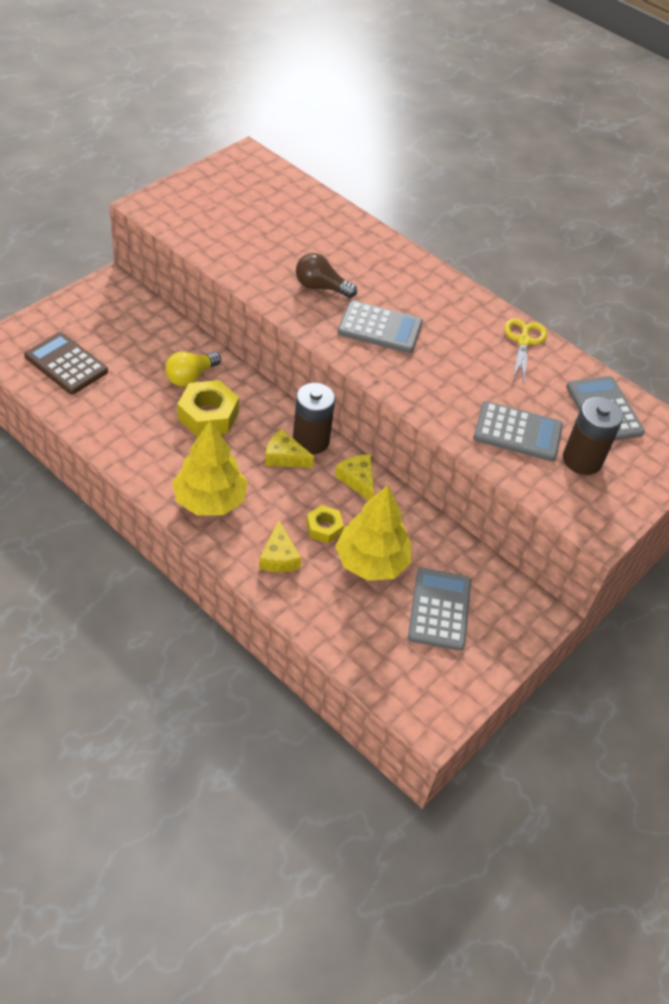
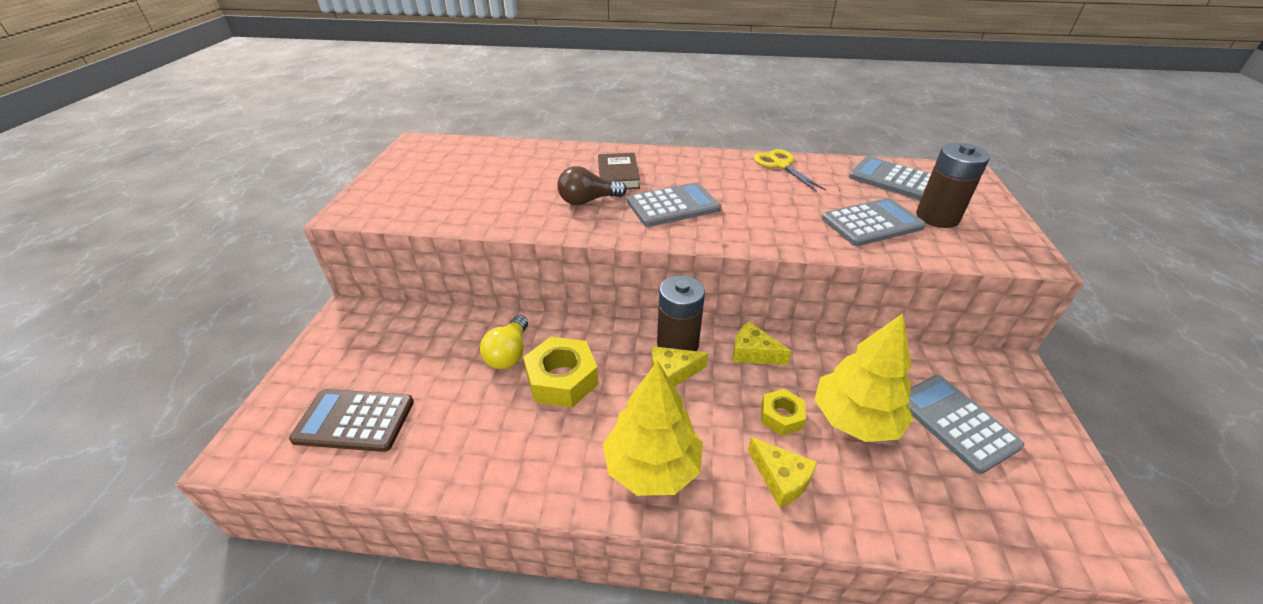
camera: 30 degrees left, 10 degrees down
none -> brown book [598,153,640,189]

